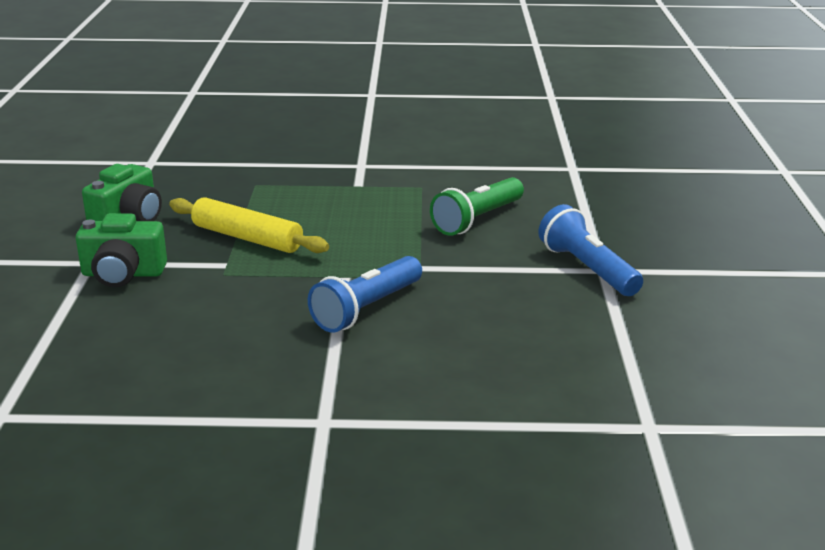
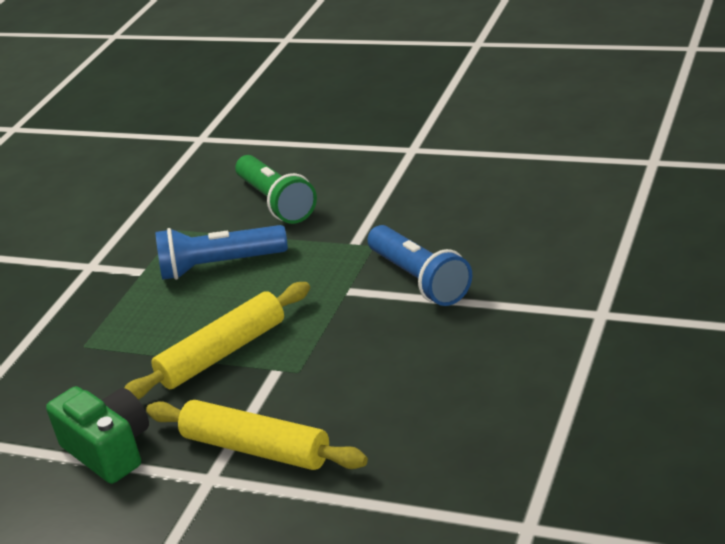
camera: 65 degrees left, 5 degrees up
green camera [76,213,167,287] -> yellow rolling pin [146,400,368,470]
blue flashlight [538,204,643,296] -> blue flashlight moved to [155,225,288,280]

